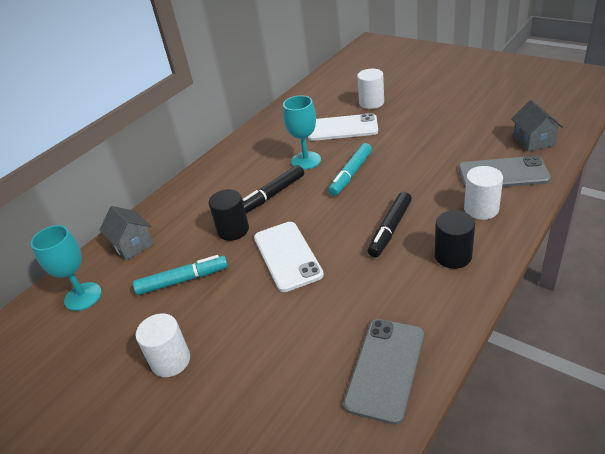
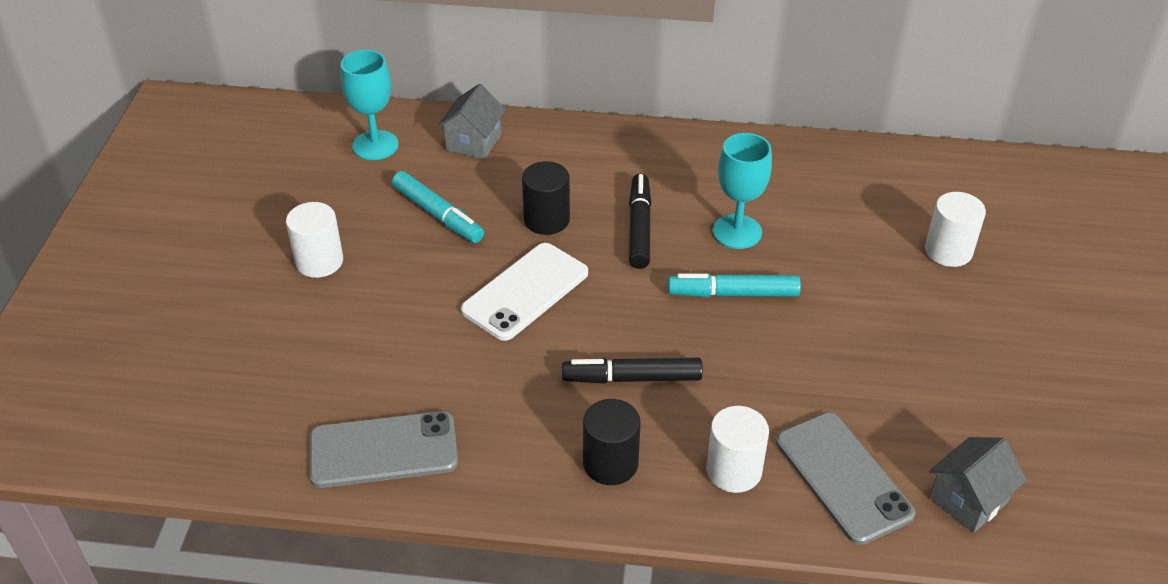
camera: 55 degrees right, 5 degrees up
black marker [243,165,304,213] -> black marker turned 75 degrees clockwise [629,173,652,269]
white phone [308,113,378,141] -> none

